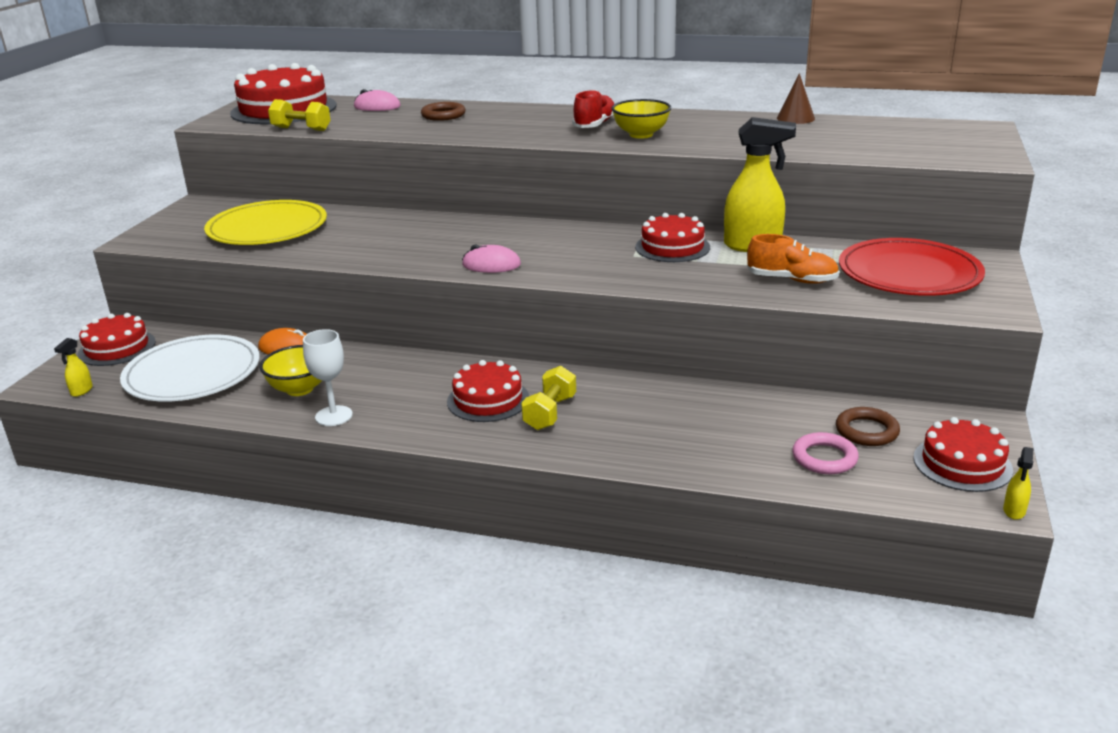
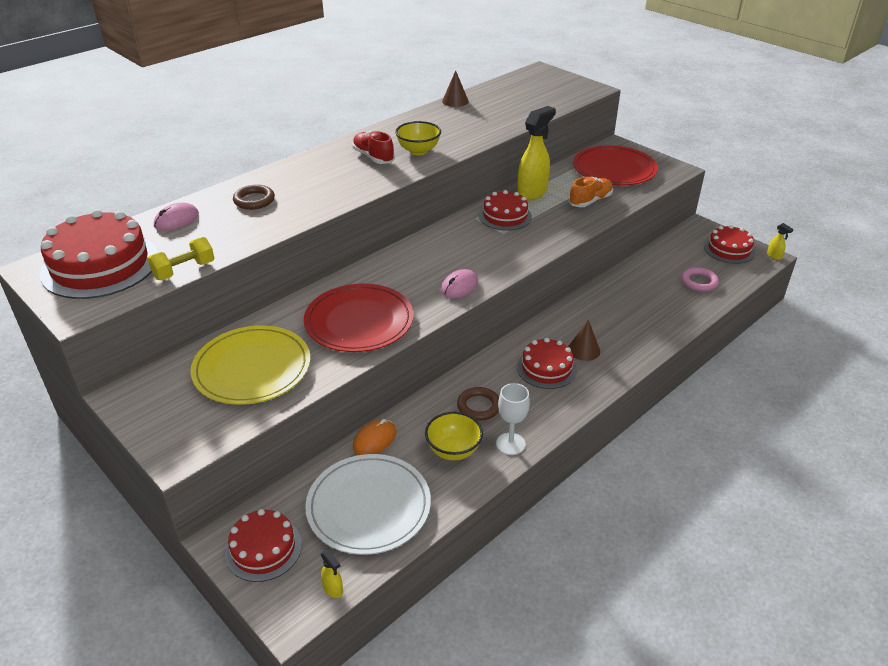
camera: 60 degrees left, 10 degrees up
yellow dumbbell [521,366,576,430] -> brown cone [568,320,600,361]
brown ring [836,407,900,446] -> brown ring moved to [457,387,499,421]
none -> red plate [304,283,414,352]

